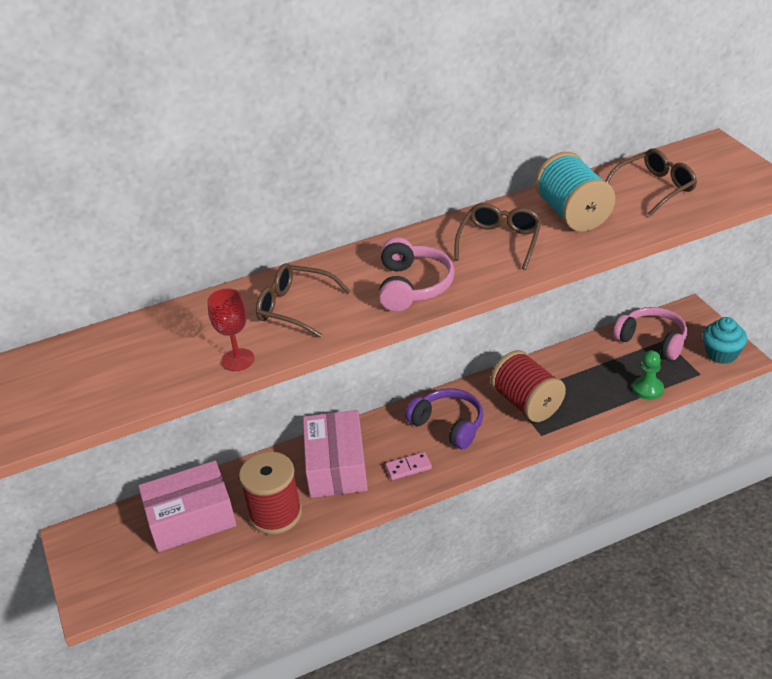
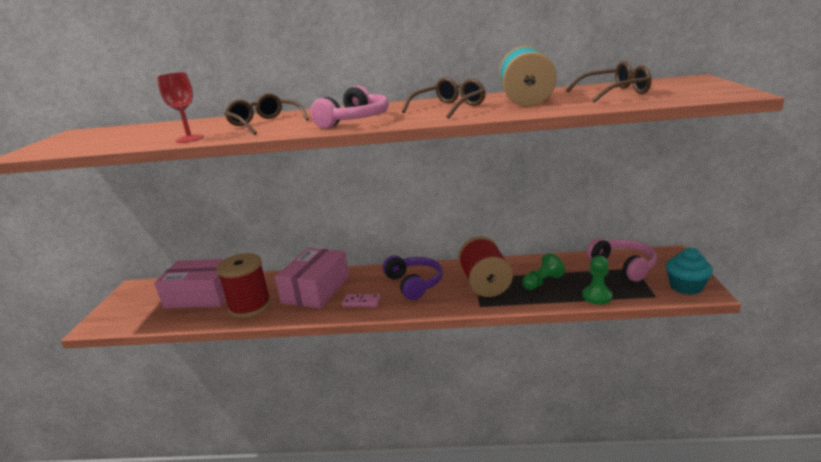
camera: 25 degrees right, 15 degrees down
none -> green pawn [522,253,565,290]

